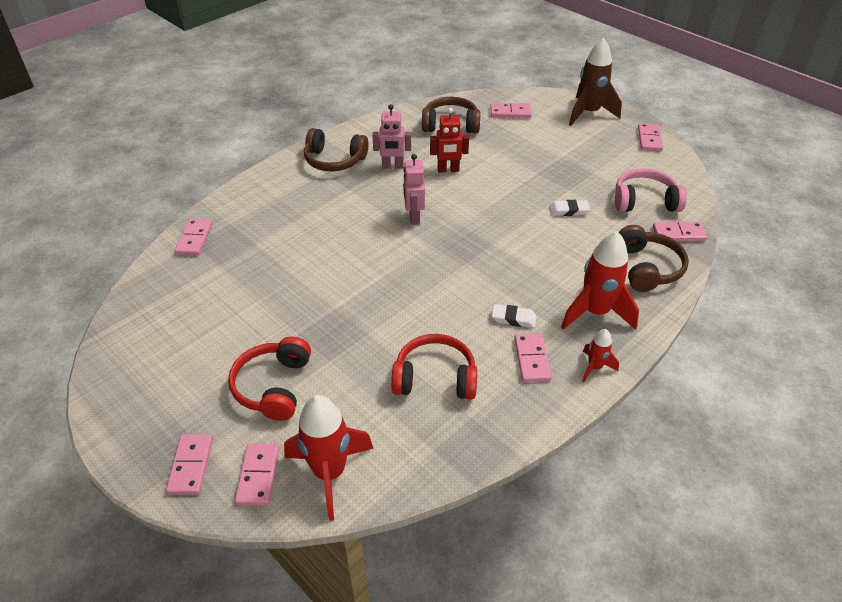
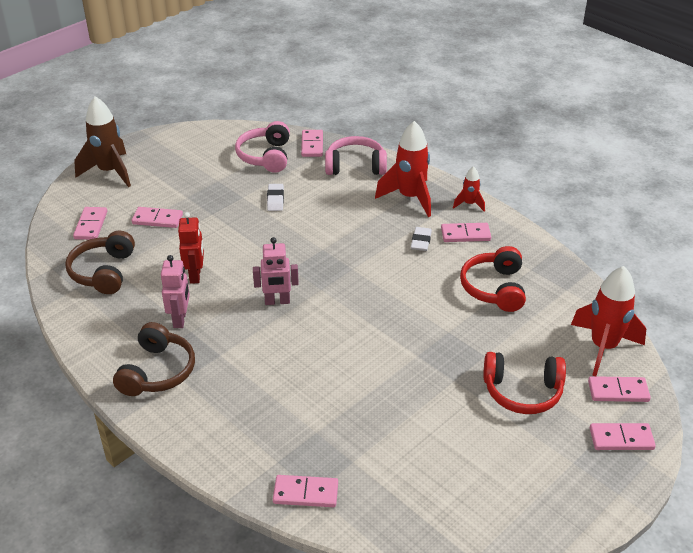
camera: 90 degrees left, 5 degrees down
brown headphones [619,225,689,292] -> pink headphones [325,136,387,175]
pink domino [638,123,663,151] -> pink domino moved to [132,207,183,228]

